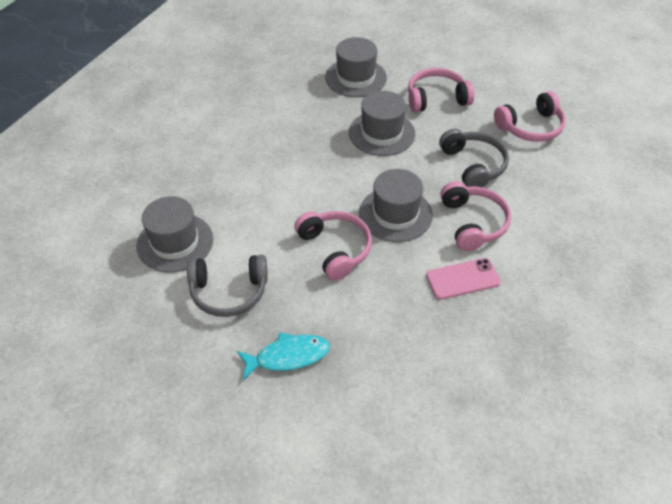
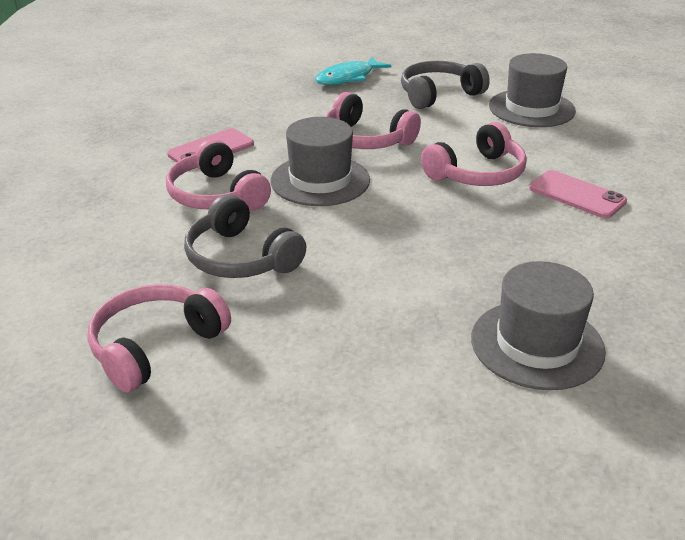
camera: 155 degrees right, 15 degrees down
grey hat [349,91,415,156] -> none
pink headphones [408,68,474,112] -> pink headphones moved to [421,122,527,186]
none -> pink phone [529,170,627,218]

